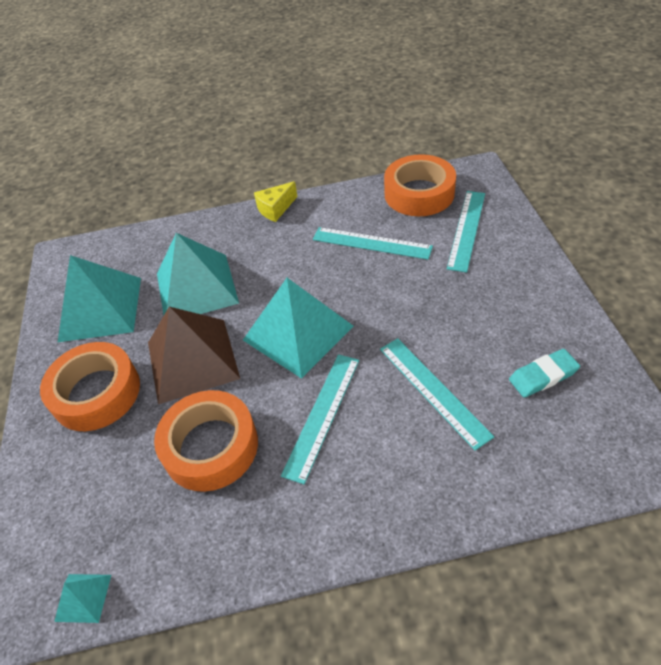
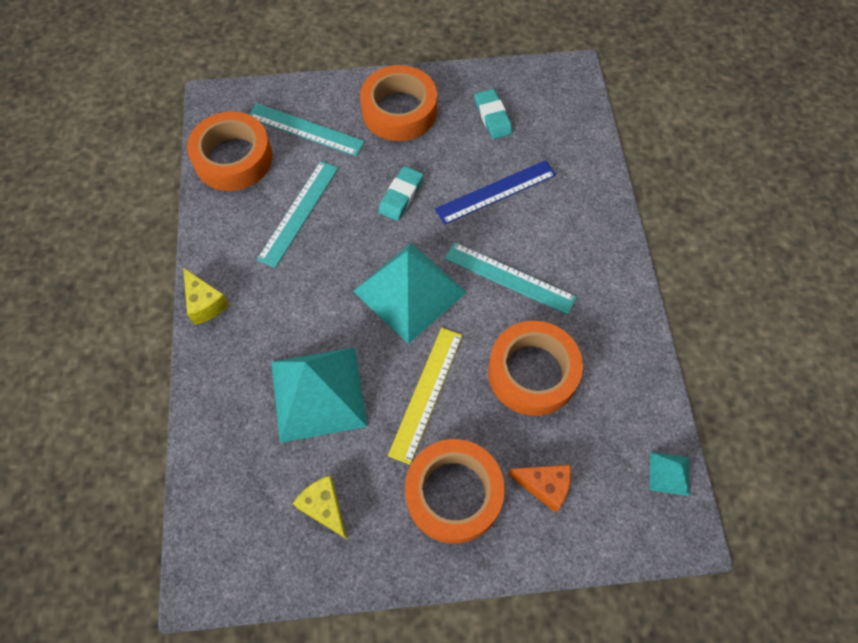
camera: 90 degrees left, 15 degrees up
turquoise pyramid [58,255,141,342] -> yellow cheese [293,475,347,539]
brown pyramid [148,307,240,404] -> yellow ruler [388,328,462,465]
turquoise ruler [380,338,494,450] -> blue ruler [435,160,556,225]
none -> orange tape [360,65,437,141]
none -> turquoise eraser [378,166,423,221]
none -> orange cheese [508,465,571,513]

